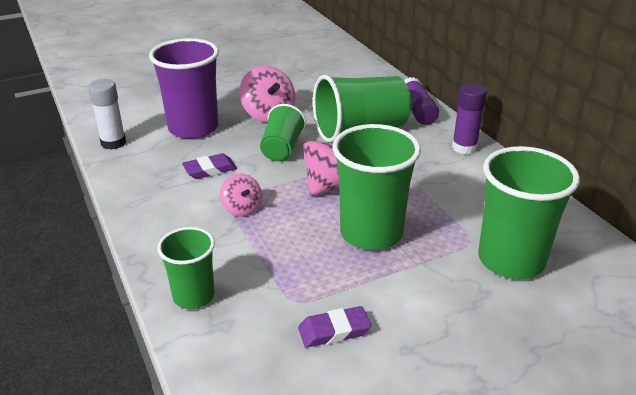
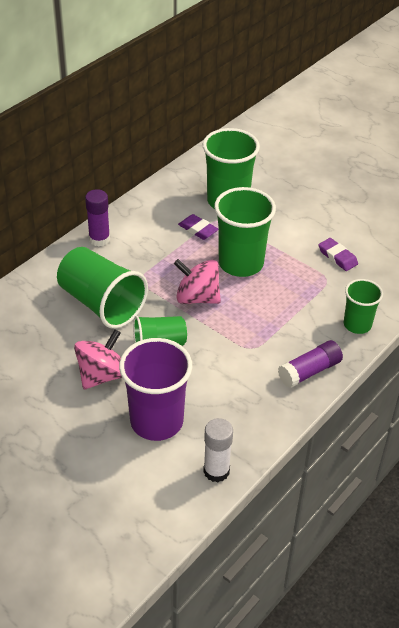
camera: 115 degrees left, 10 degrees up
purple eraser [182,153,237,179] -> purple eraser moved to [178,214,219,240]
pink spinning top [220,174,262,217] -> none
purple glue stick [404,77,439,125] -> purple glue stick moved to [278,340,343,388]

